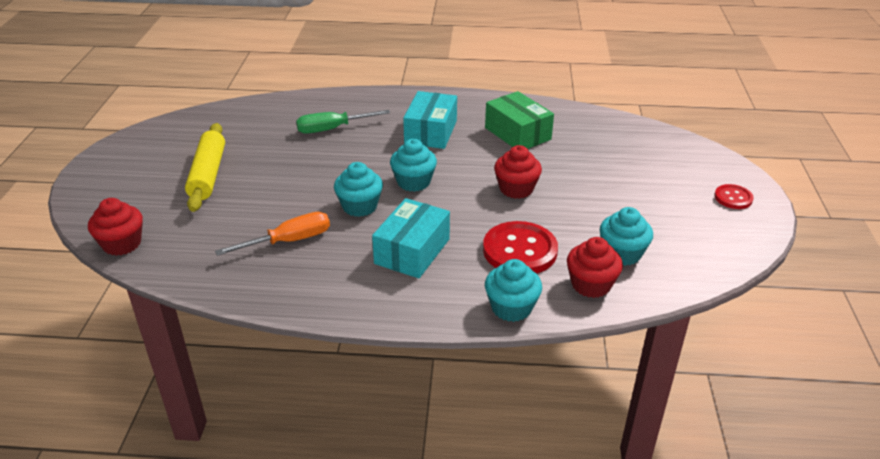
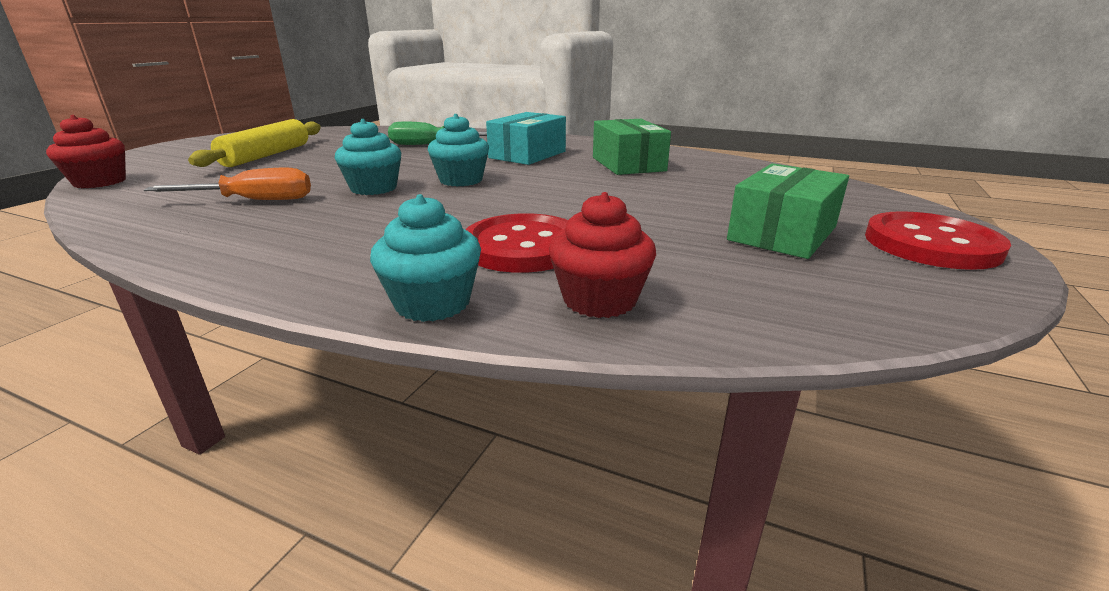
camera: 20 degrees right, 10 degrees down
turquoise box [372,198,450,278] -> none
red cupcake [494,145,542,199] -> none
turquoise cupcake [600,207,653,266] -> none
red button [714,184,754,209] -> red button [865,211,1011,270], size x1.85
none -> green box [727,163,849,259]

